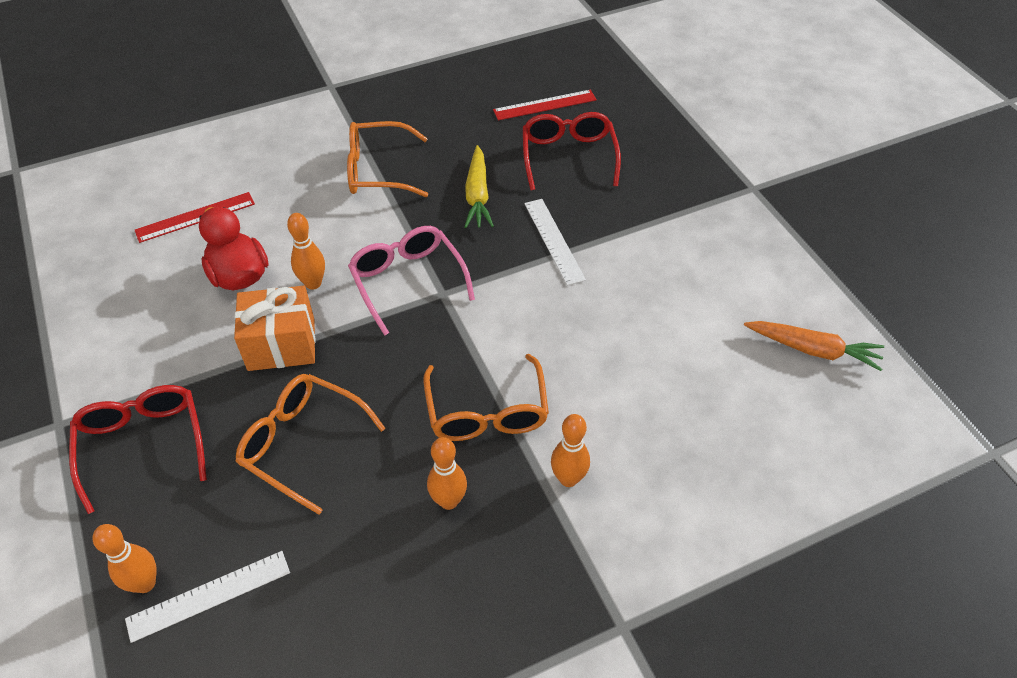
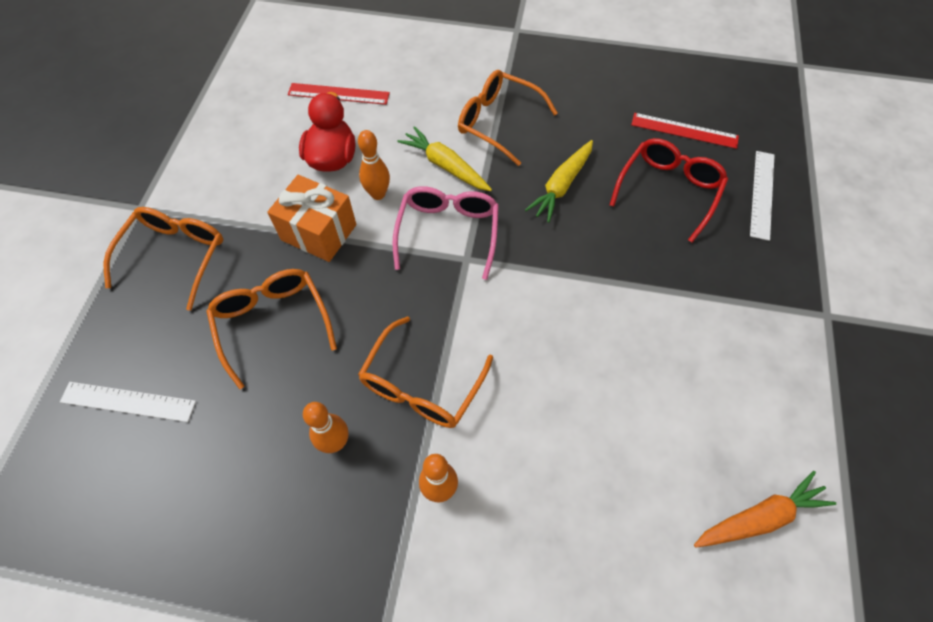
camera: 35 degrees right, 10 degrees up
red glasses [69,385,207,514] -> orange glasses [104,207,223,311]
orange bowling pin [93,524,156,593] -> none
white ruler [524,199,586,286] -> white ruler moved to [750,151,775,241]
orange carrot [744,321,884,371] -> orange carrot turned 75 degrees counterclockwise [694,471,836,548]
none -> yellow carrot [397,126,492,191]

